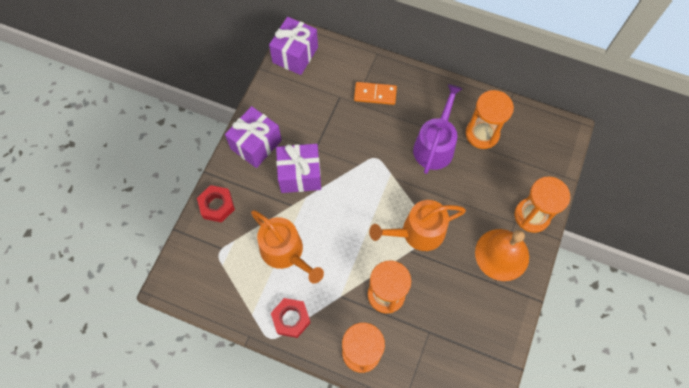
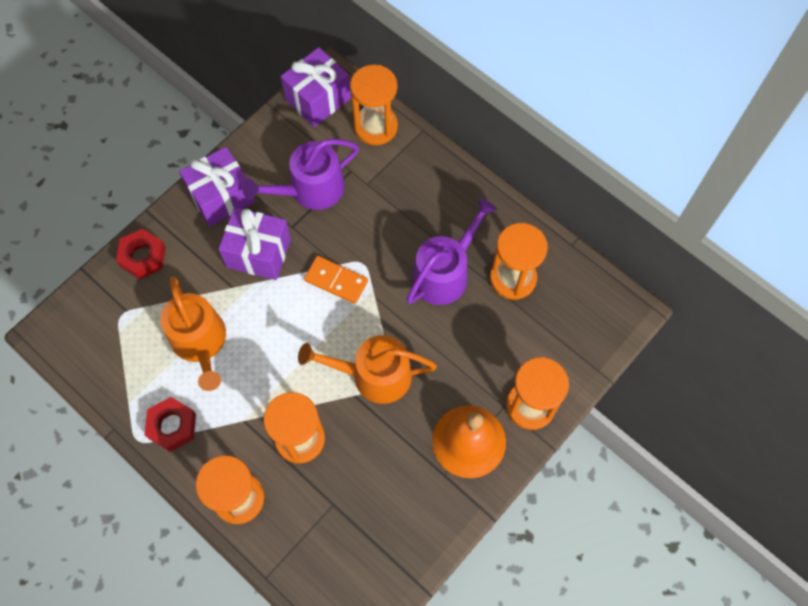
camera: 20 degrees right, 0 degrees up
orange domino [354,82,397,105] -> orange domino moved to [304,256,368,304]
none -> purple watering can [243,139,359,210]
none -> orange hourglass [350,65,398,145]

